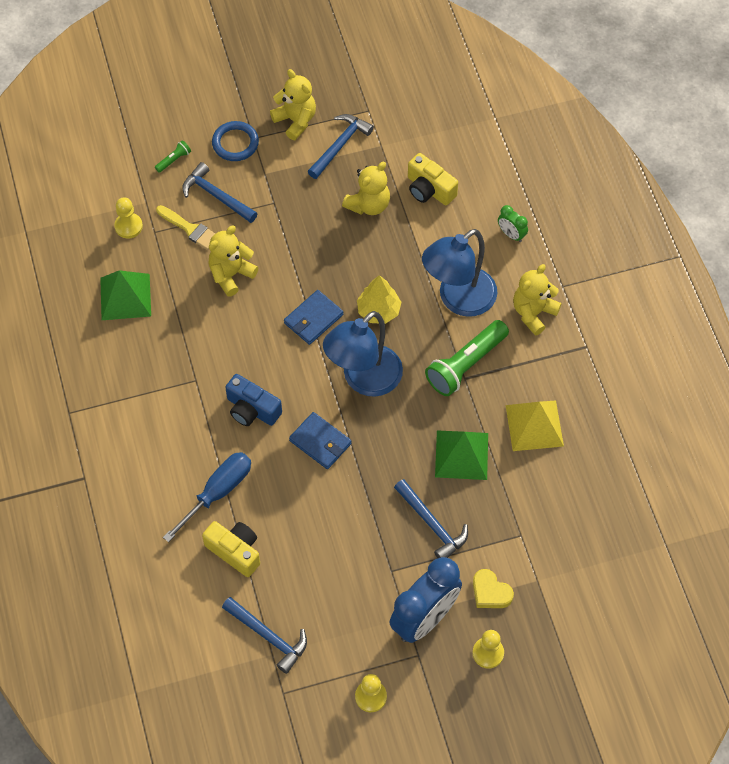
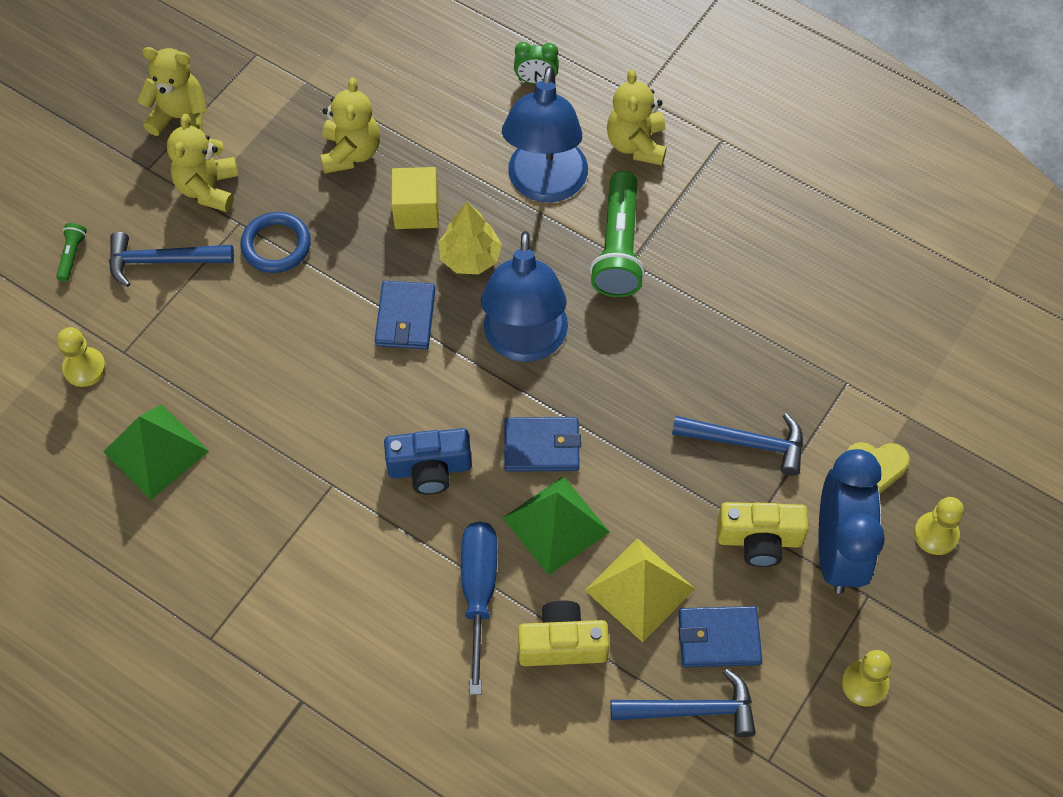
camera: 40 degrees left, 0 degrees up
yellow brush [156,205,215,250] -> none
yellow teddy bear [208,226,259,297] -> yellow teddy bear moved to [167,114,238,212]
blue ring [212,121,259,161] -> blue ring moved to [240,212,311,273]
blue hammer [308,114,374,179] -> none
yellow camera [408,153,458,205] -> yellow camera moved to [717,502,809,567]
green pyramid [435,430,488,480] -> green pyramid moved to [503,476,609,575]
yellow pyramid [506,401,564,451] -> yellow pyramid moved to [585,538,695,642]
none -> yellow cube [391,167,439,229]
none -> blue wallet [678,606,762,667]

